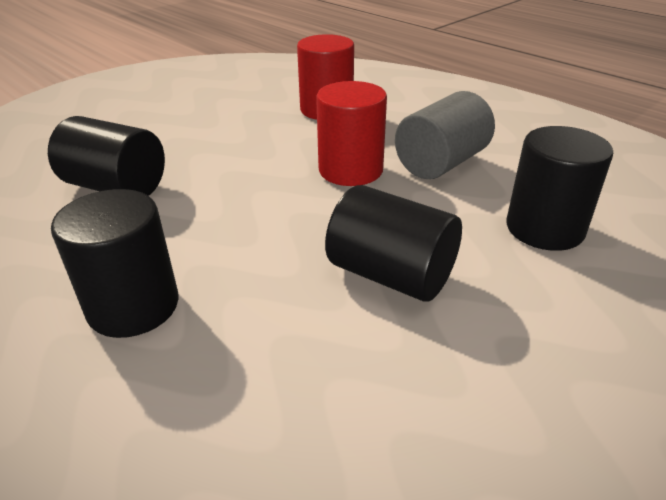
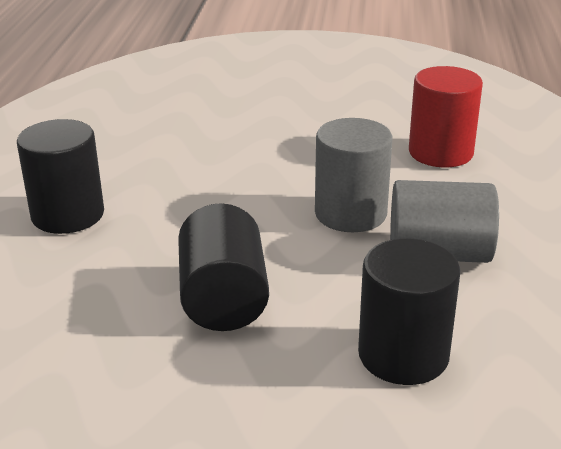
camera: 50 degrees right, 5 degrees down
black cylinder [48,116,165,196] -> none
red cylinder [316,81,387,186] -> grey cylinder [315,118,392,232]

